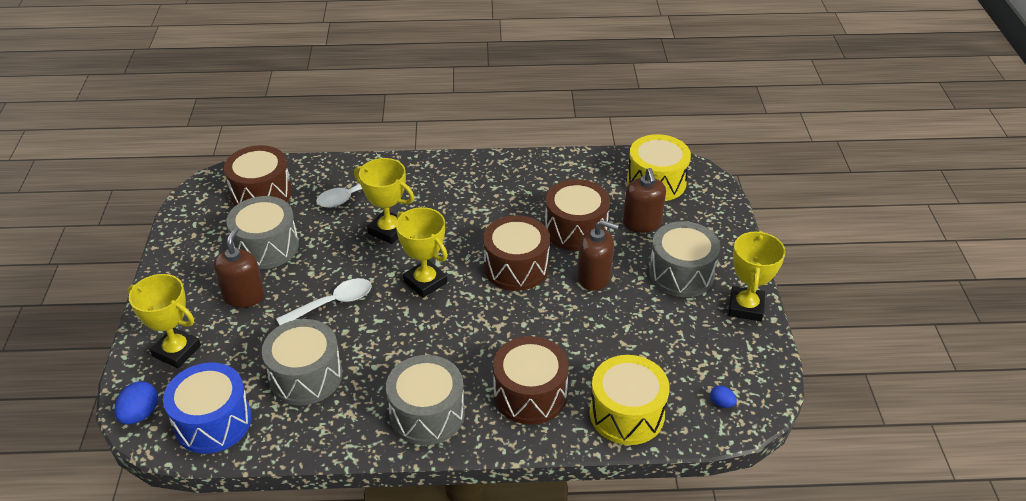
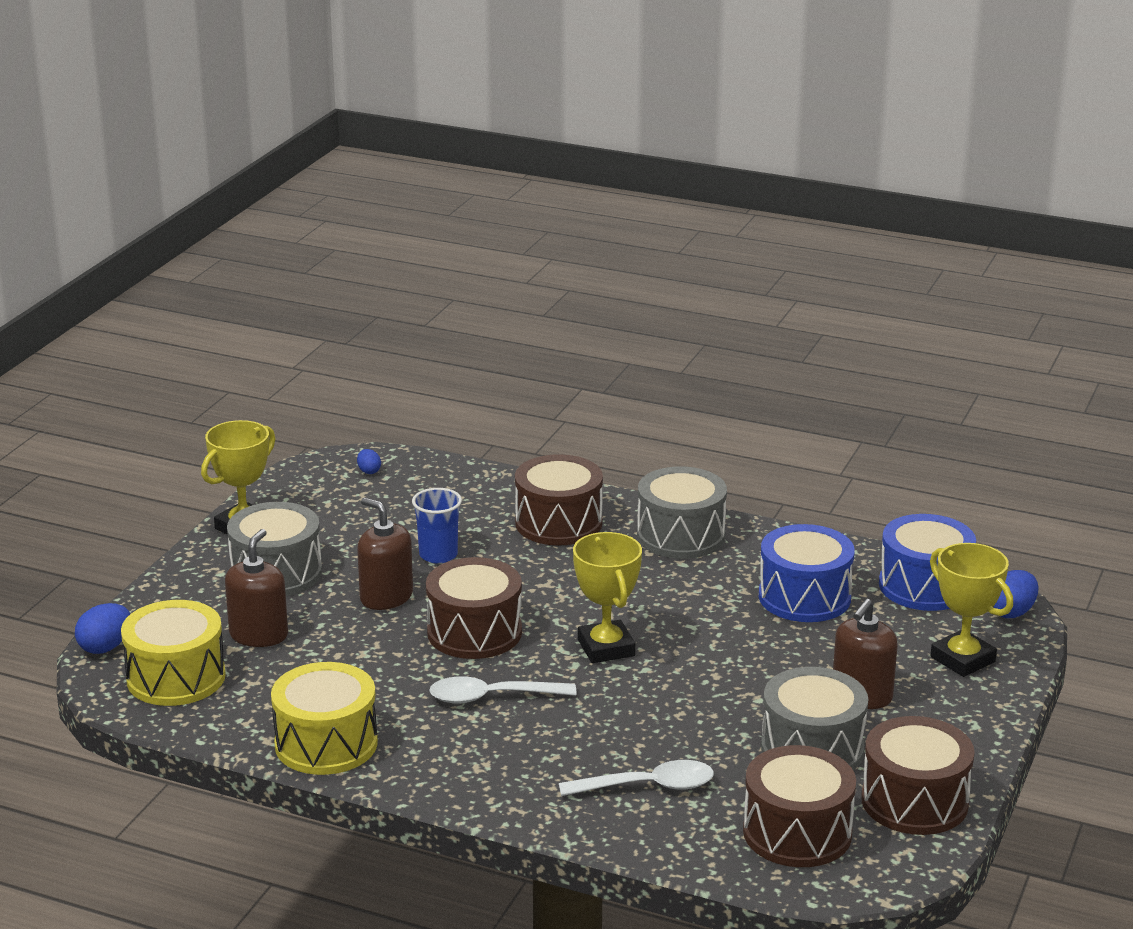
camera: 155 degrees left, 15 degrees down
grey drum [261,319,342,405] -> blue drum [759,524,855,622]
white spoon [276,278,372,325] -> white spoon moved to [429,676,576,704]
yellow trophy [354,158,414,244] -> none
brown drum [545,179,610,251] -> brown drum moved to [861,716,975,835]
yellow drum [590,355,670,445] -> yellow drum moved to [271,662,378,775]
none -> blue egg [75,603,130,654]
none -> blue cup [412,488,462,563]

